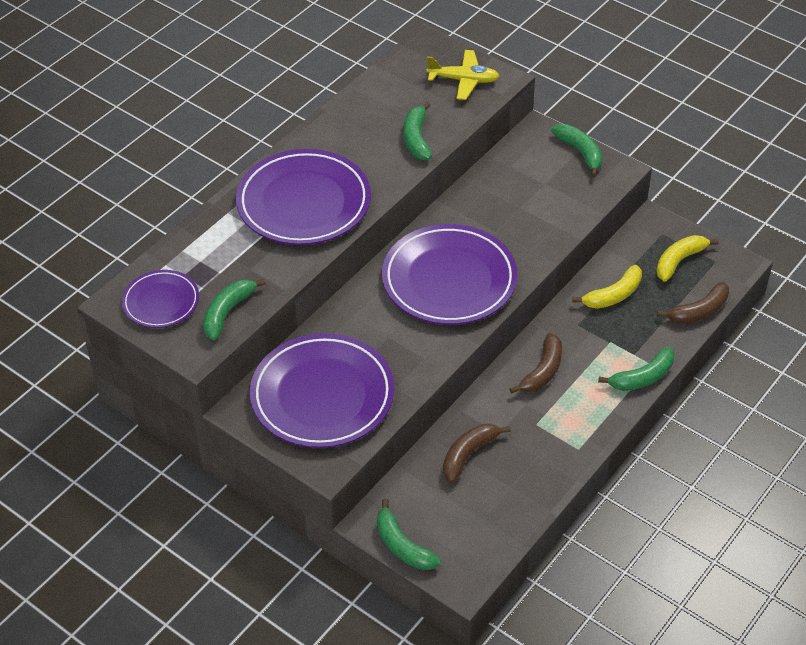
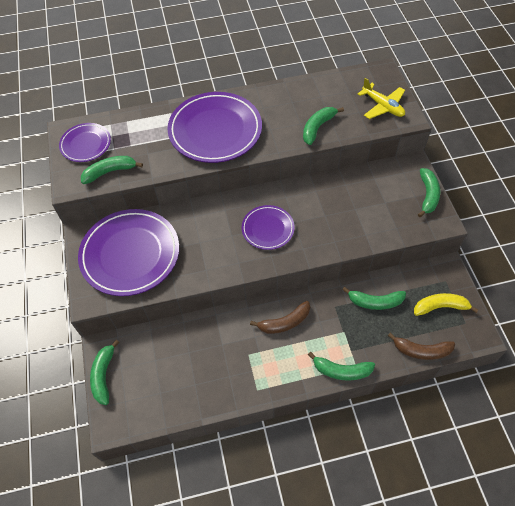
camera: 40 degrees right, 10 degrees up
purple plate [382,224,518,325] -> purple plate [241,205,295,250], size x0.54
brown banana [443,424,511,483] -> none
yellow banana [572,265,642,309] -> green banana [343,287,406,310]

